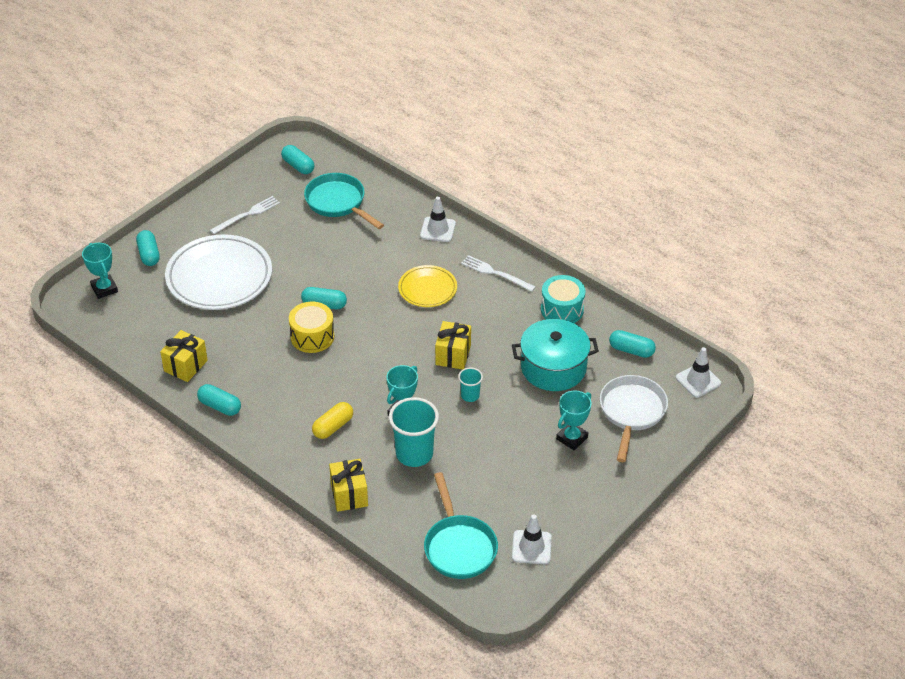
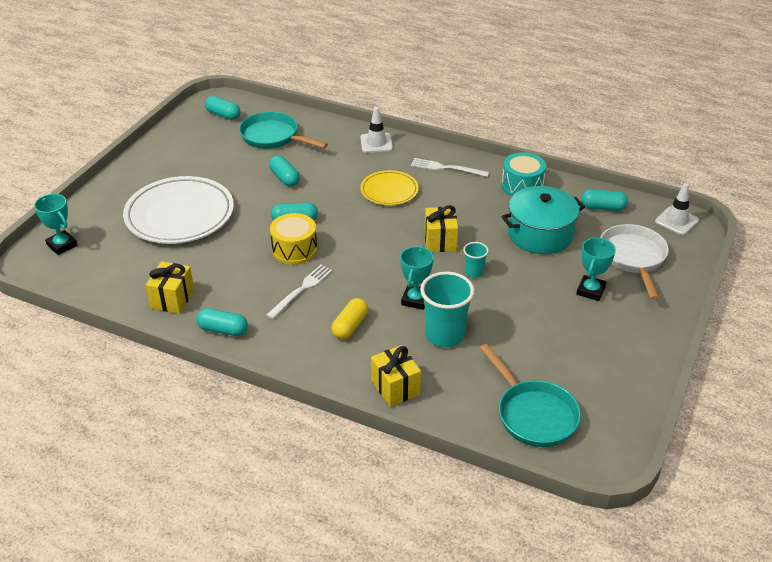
camera: 15 degrees left, 5 degrees down
turquoise capsule [136,230,160,266] -> turquoise capsule moved to [269,155,300,187]
white fork [210,196,280,234] -> white fork moved to [266,265,333,319]
white traffic cone [512,514,552,564] -> none

